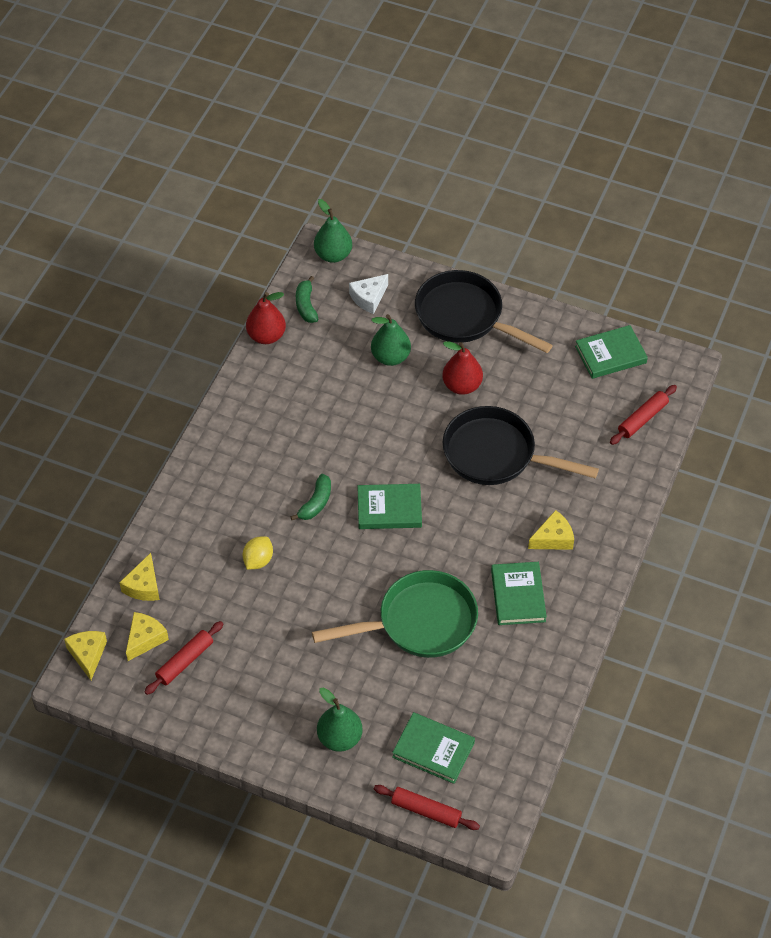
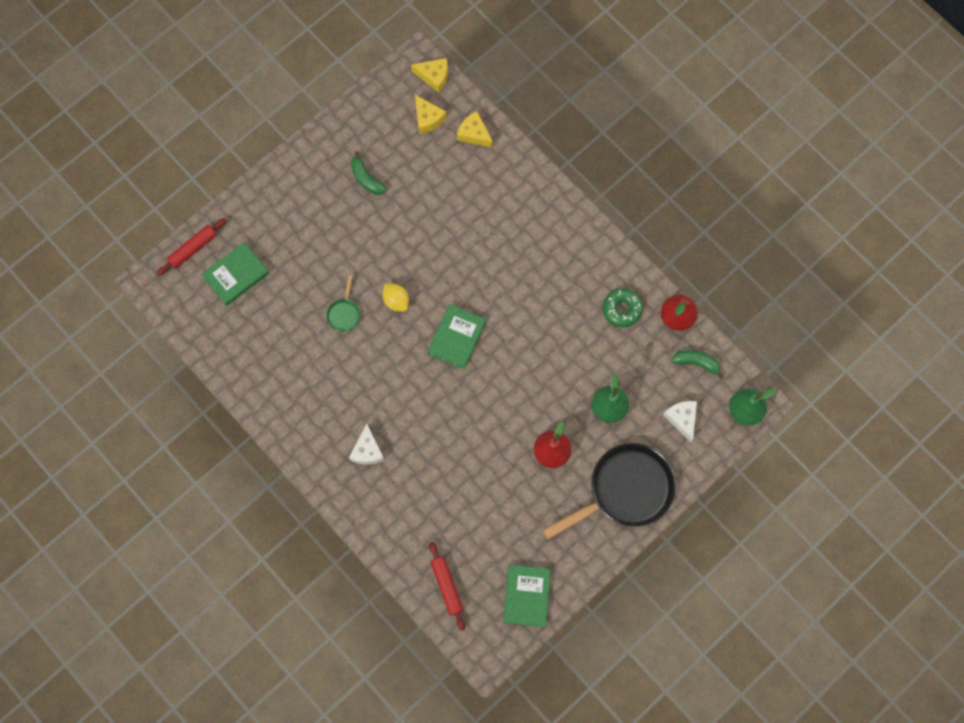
camera: 115 degrees right, 20 degrees up
red rolling pin [144,621,224,695] -> none
yellow lemon [243,536,273,570] -> yellow lemon moved to [383,283,409,312]
green banana [290,474,331,520] -> green banana moved to [351,151,386,195]
green pan [312,570,478,658] -> green pan [326,275,360,332], size x0.42
green pear [317,688,363,752] -> none
black pan [442,406,599,485] -> none
green book [491,562,547,625] -> none
yellow cheese [528,510,574,550] -> white cheese [349,424,385,464]
none -> green donut [603,288,643,327]

